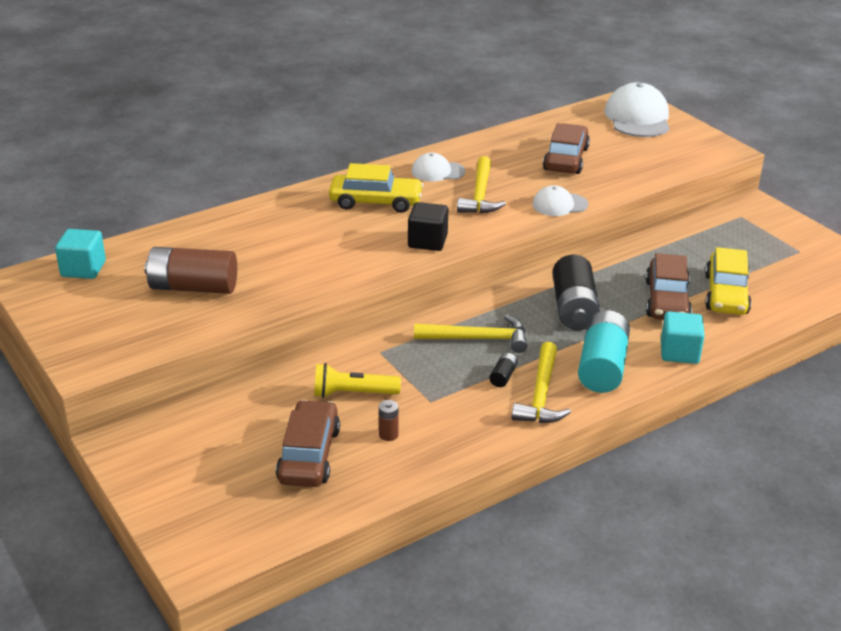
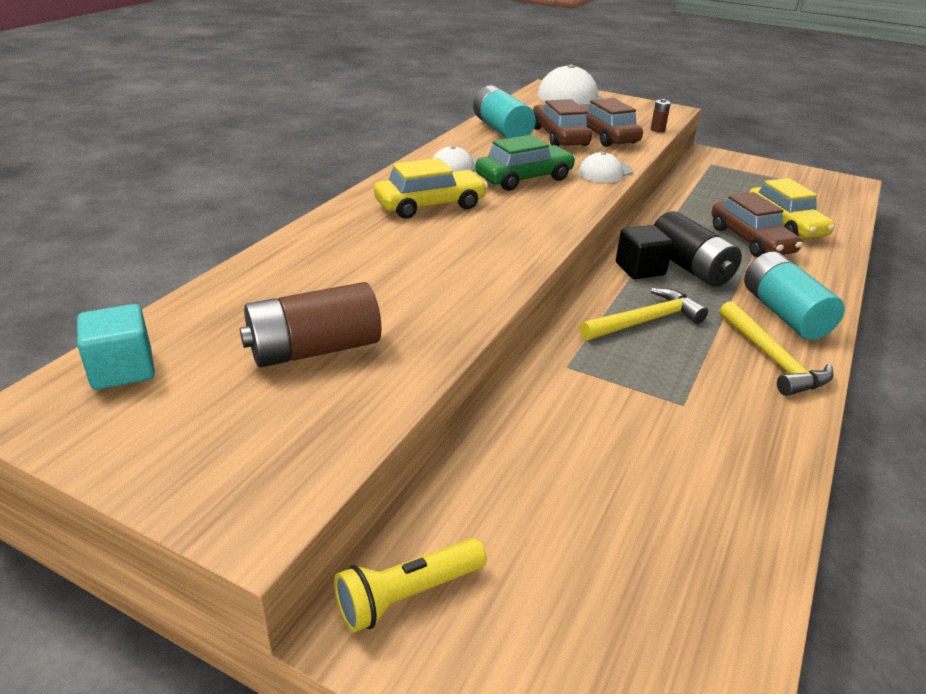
camera: 30 degrees left, 0 degrees up
brown car [276,400,340,487] -> brown car moved to [579,98,643,147]
yellow flashlight [314,363,401,398] -> yellow flashlight moved to [334,538,487,633]
brown battery [379,400,399,441] -> brown battery moved to [651,99,671,132]
black cube [408,202,448,251] -> black cube moved to [616,225,673,279]
yellow hammer [457,156,506,213] -> green car [475,135,576,191]
black battery [489,353,518,387] -> none
turquoise cube [661,312,705,364] -> none
none -> turquoise battery [473,85,536,138]

